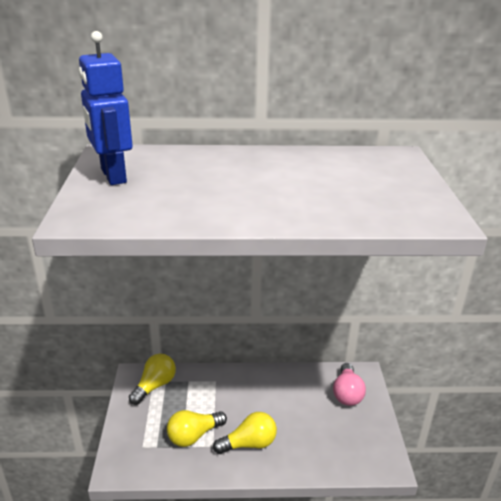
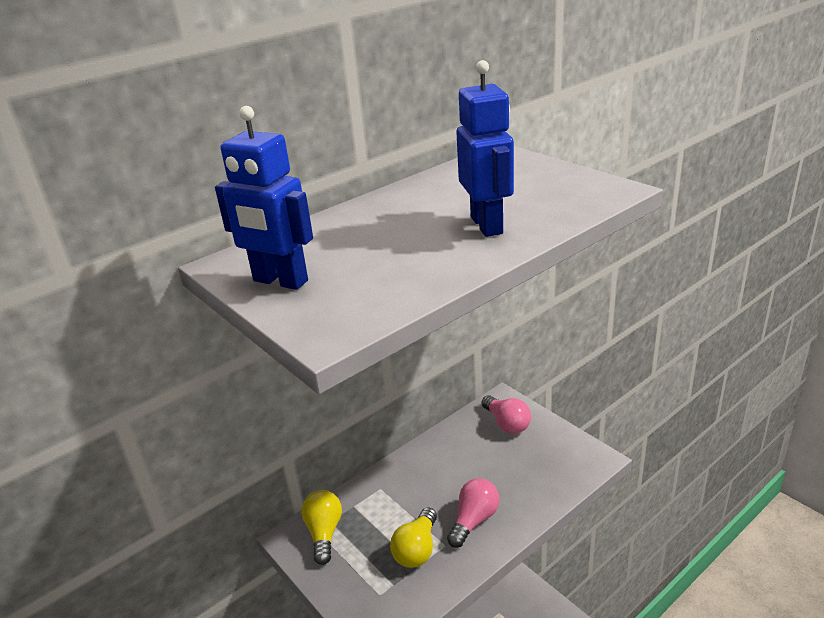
camera: 35 degrees left, 0 degrees up
yellow light bulb [213,412,277,454] -> pink light bulb [447,478,500,548]
none -> blue robot [456,60,514,237]

